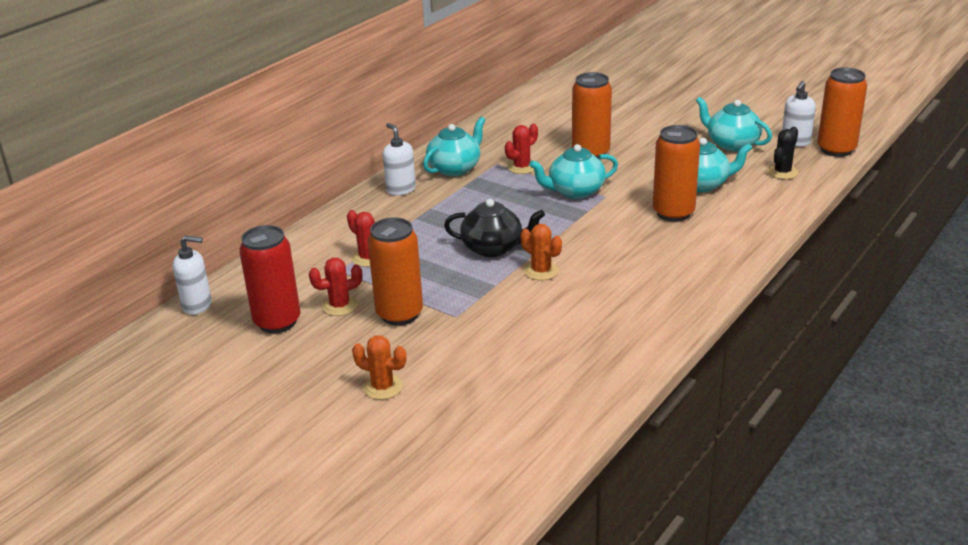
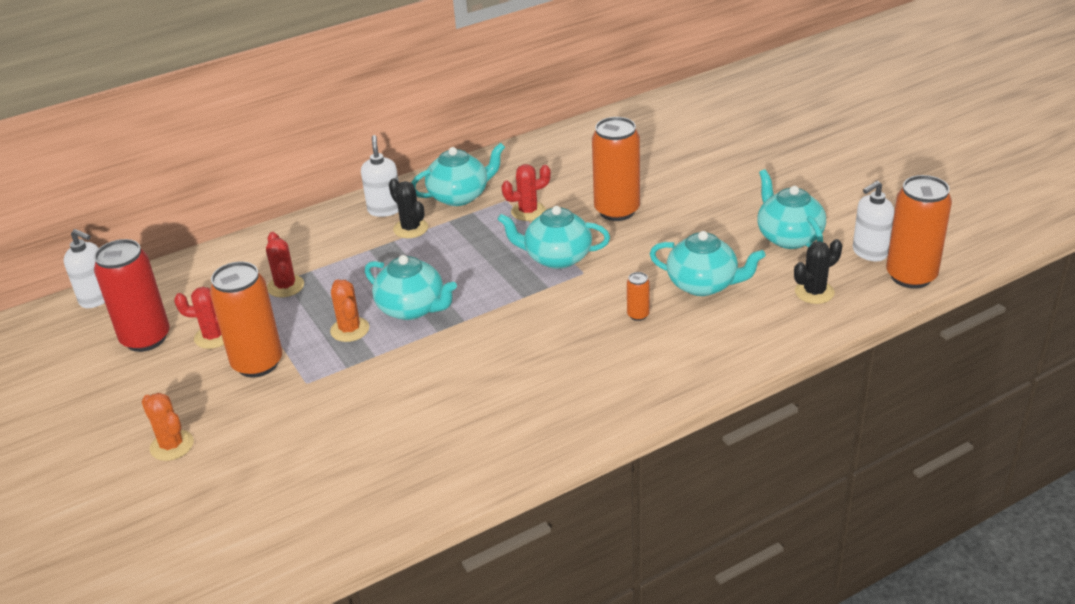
camera: 25 degrees right, 5 degrees up
black teapot [444,199,545,257] -> turquoise teapot [365,255,457,320]
orange cactus [521,224,562,280] -> orange cactus moved to [330,280,369,342]
orange can [653,125,700,222] -> orange can [627,272,650,321], size x0.44
none -> black cactus [389,178,428,238]

